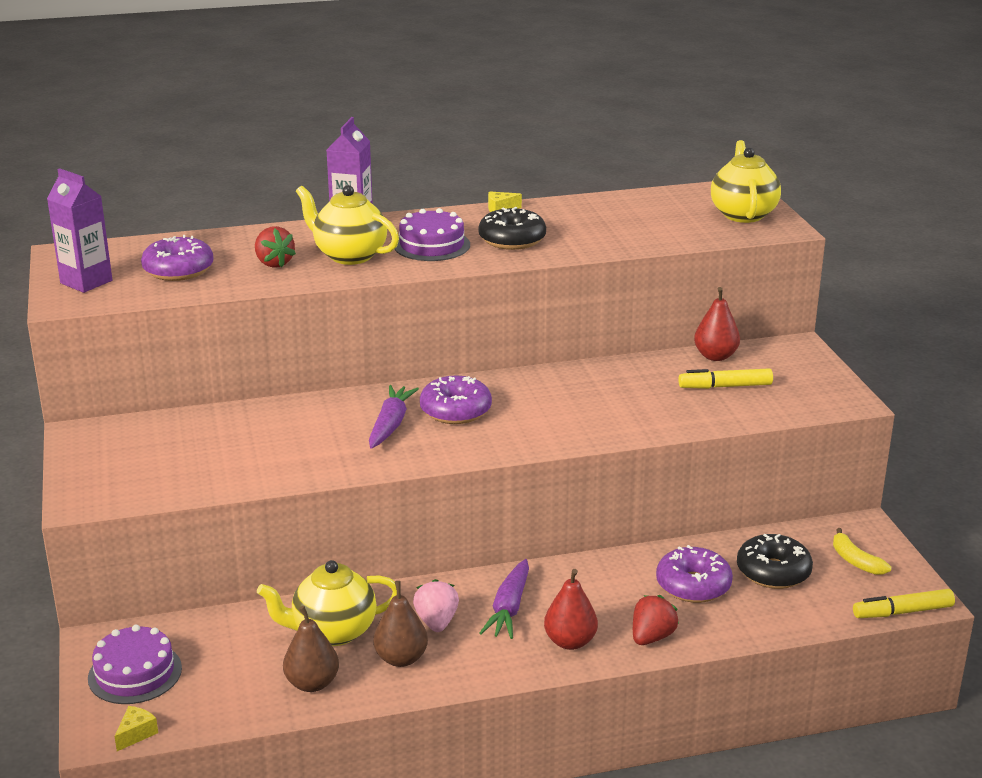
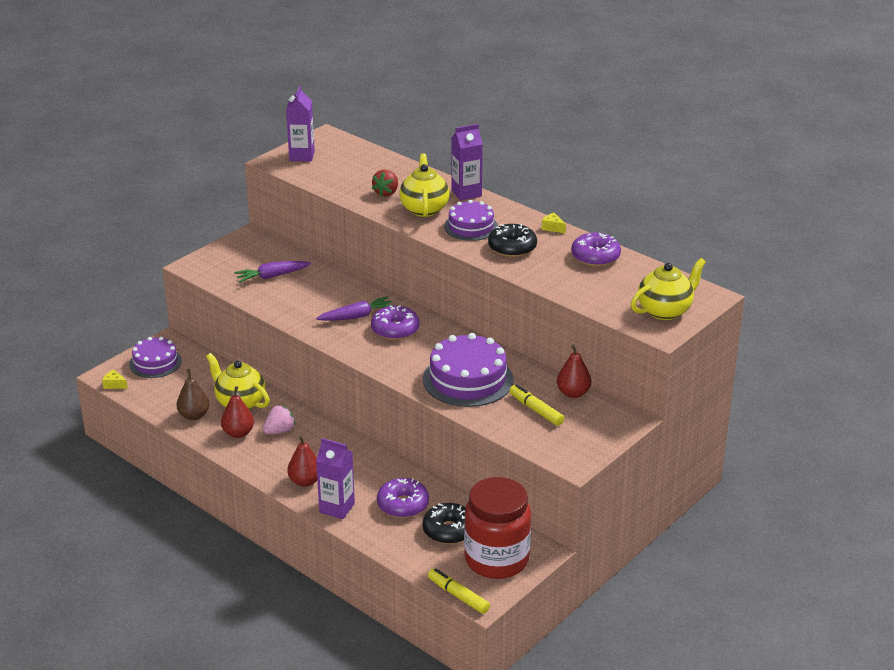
camera: 55 degrees right, 5 degrees up
yellow cheese [114,706,158,751] -> yellow cheese turned 150 degrees counterclockwise [102,370,128,389]
purple donut [141,235,214,281] -> purple donut moved to [571,233,621,267]
brown pear [373,581,428,667] -> red pear [221,386,254,438]
purple carrot [480,559,529,639] -> purple carrot moved to [234,261,311,283]
red strawberry [633,595,679,645] -> purple carton [316,438,355,519]
yellow banana [833,528,891,575] -> red jar [464,477,531,579]
none -> purple cake [423,333,514,407]

